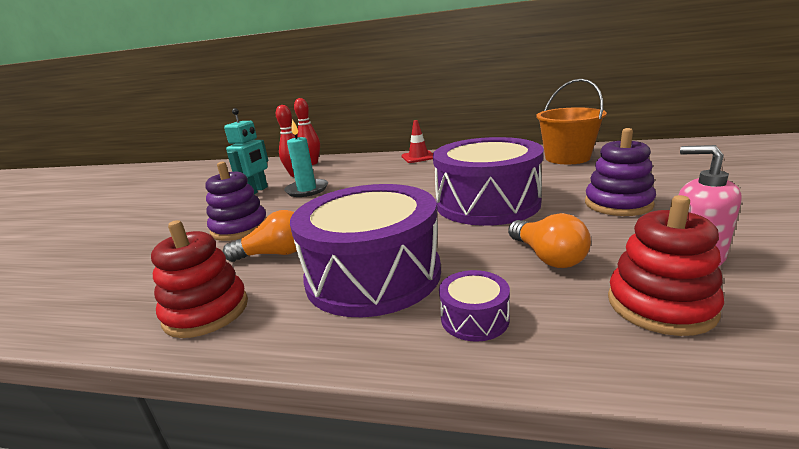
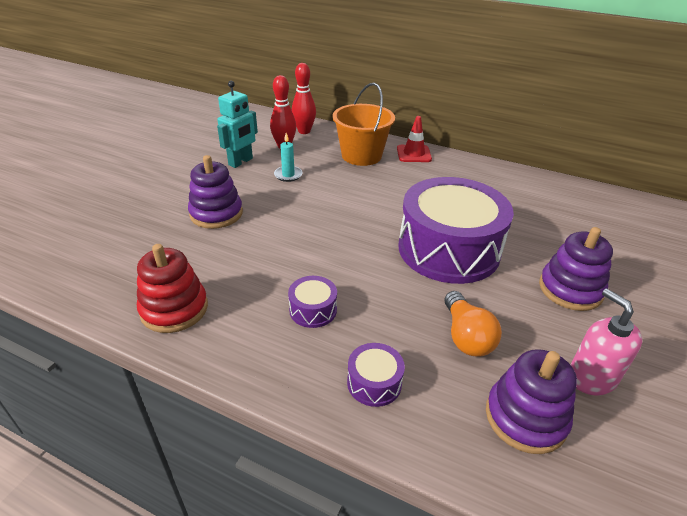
camera: 10 degrees right, 15 degrees up
orange light bulb [223,210,297,262] -> none
turquoise candle [284,119,328,197] -> turquoise candle [274,133,303,182], size x0.65
purple drum [290,184,441,317] -> purple drum [288,276,337,328], size x0.40
orange bucket [536,79,607,164] -> orange bucket moved to [333,83,395,166]
red stacking toy [608,195,724,336] -> purple stacking toy [486,349,577,454]

